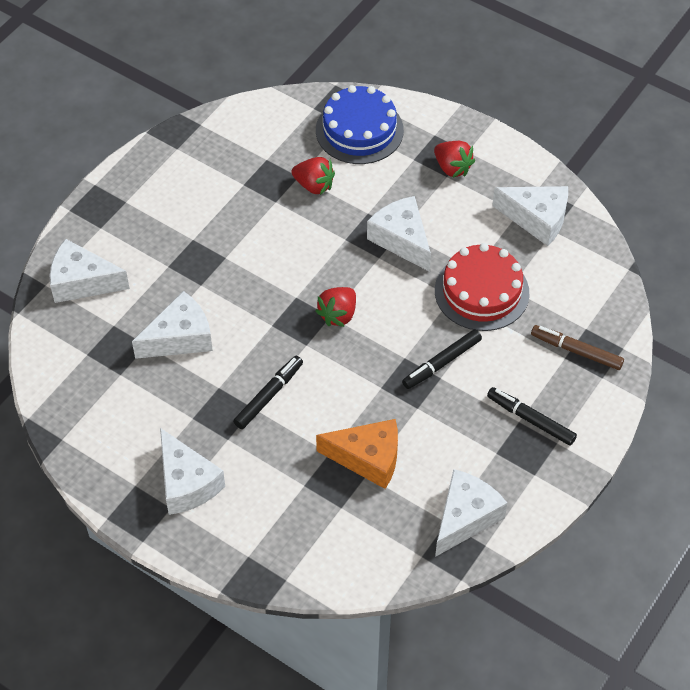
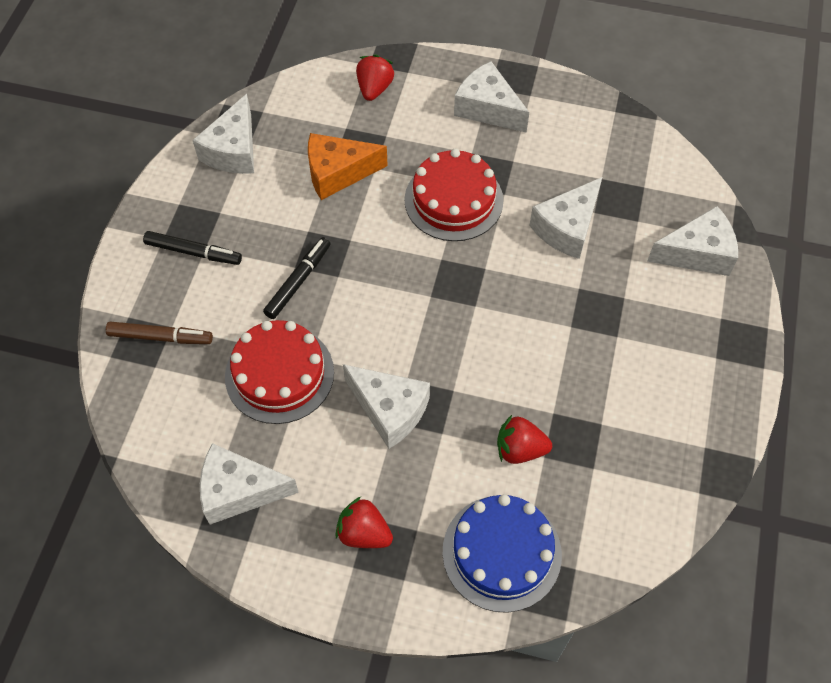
camera: 160 degrees right, 5 degrees up
black marker [233,356,303,429] -> red cake [404,149,504,241]
red strawberry [315,287,356,327] -> red strawberry moved to [356,54,394,101]

